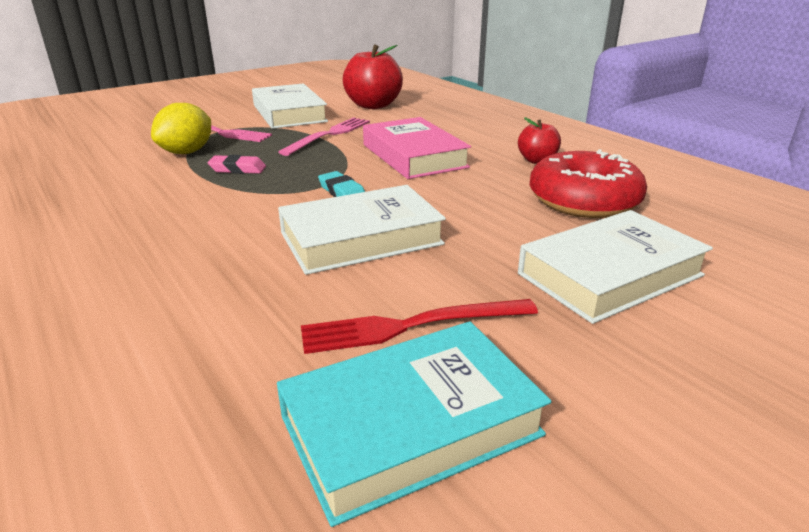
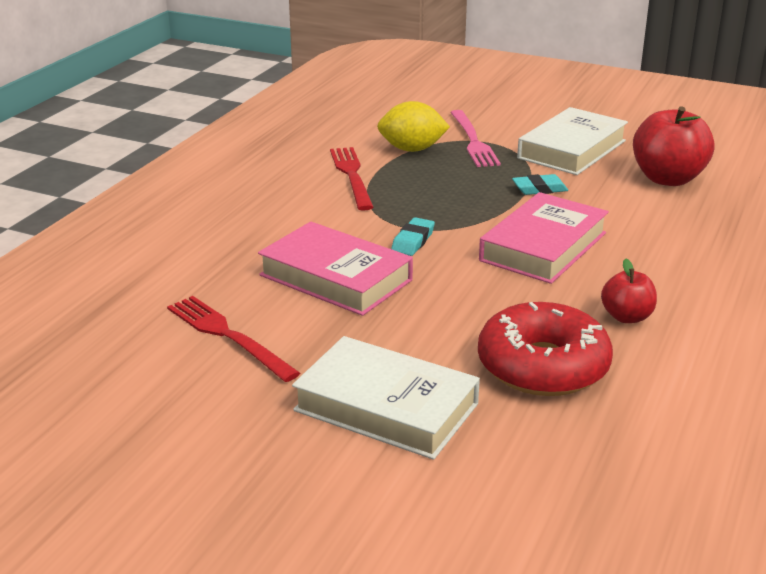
camera: 60 degrees right, 0 degrees up
pink eraser [207,155,266,174] -> none
turquoise book [277,321,551,527] -> none
pink fork [278,117,370,156] -> turquoise eraser [512,174,568,195]
white book [278,185,446,275] -> pink book [258,222,413,316]
none -> red fork [330,147,374,211]

